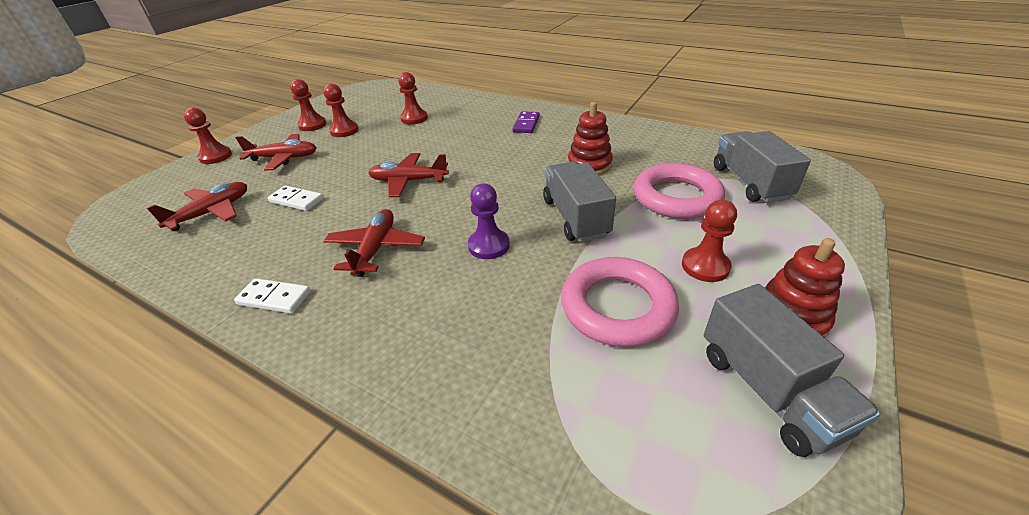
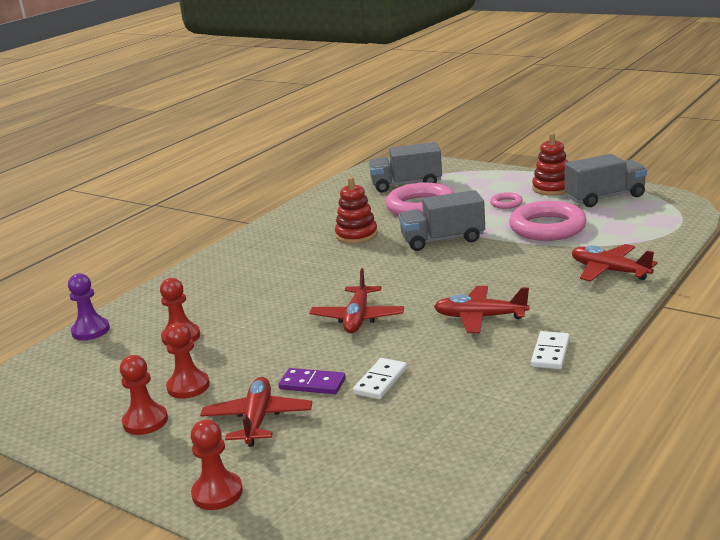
camera: 85 degrees left, 15 degrees down
red plane [147,182,247,231] -> red plane moved to [572,244,658,282]
purple pawn [468,183,510,259] -> purple pawn moved to [68,273,110,340]
purple domino [513,111,540,133] -> purple domino moved to [279,368,346,394]
red pawn [682,200,737,282] -> pink ring [490,192,523,209]

